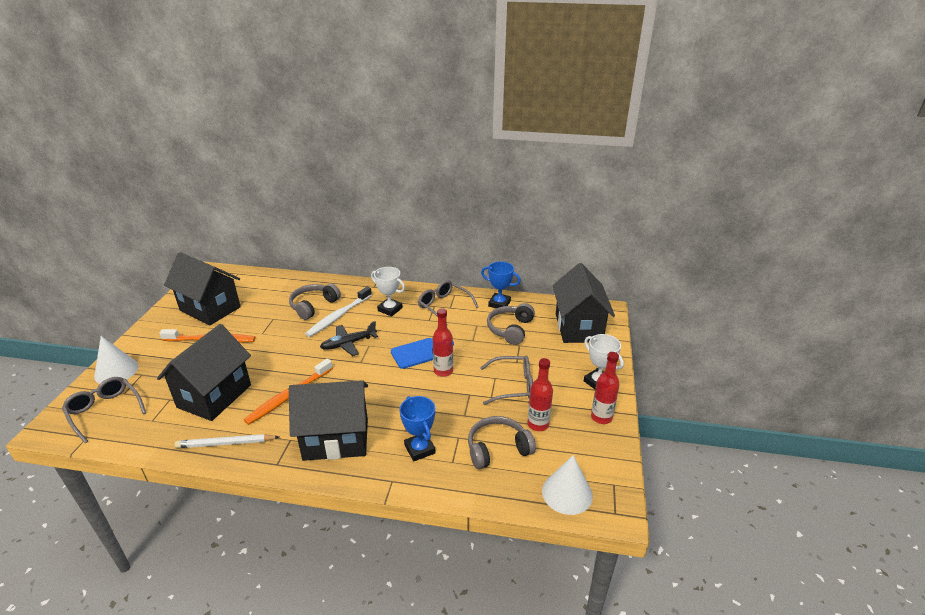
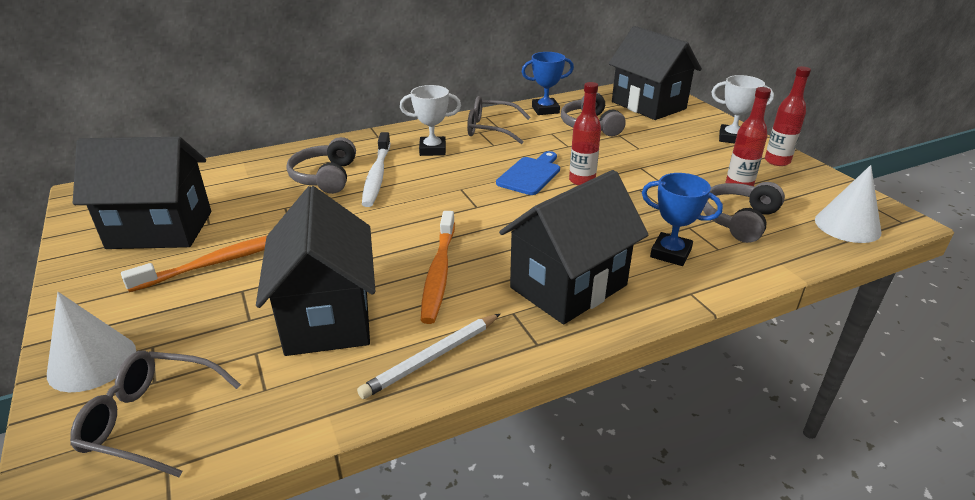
camera: 35 degrees left, 0 degrees up
black plane [320,321,378,356] -> none
grey glasses [480,356,533,405] -> none

